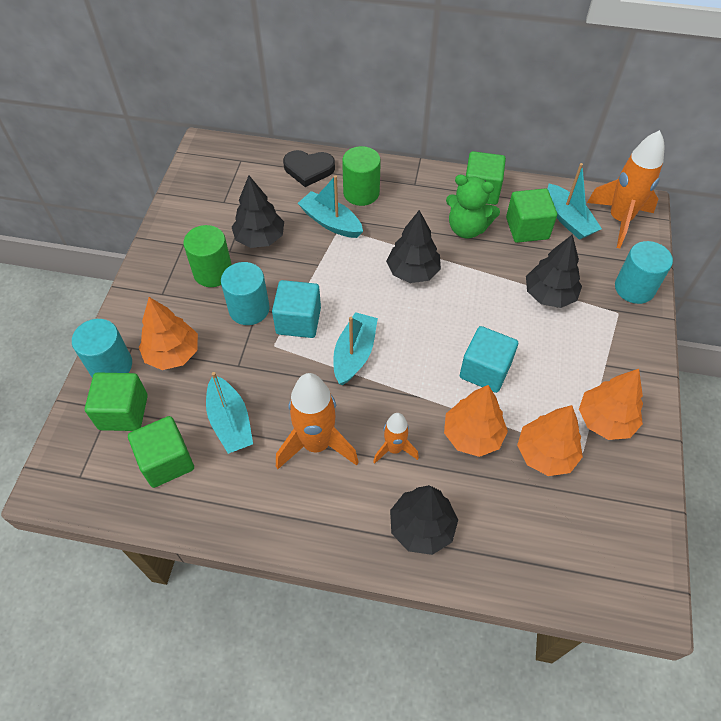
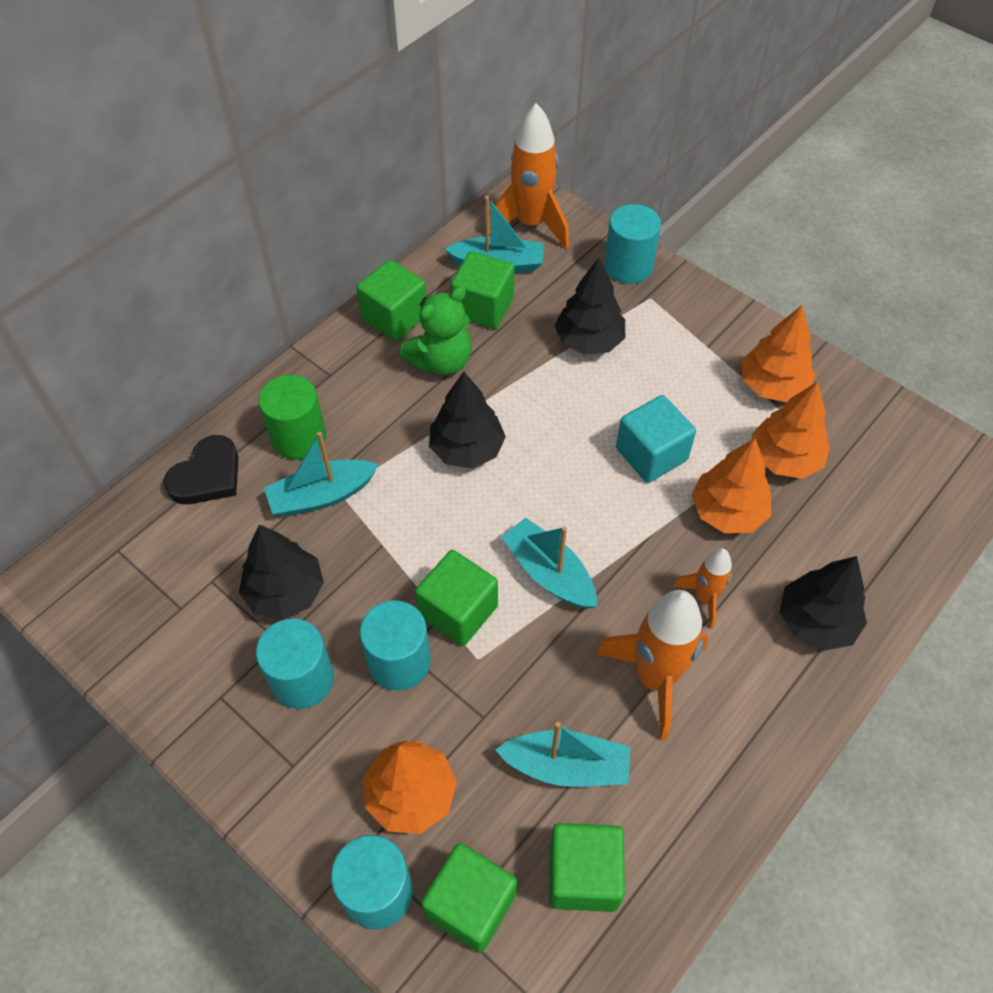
camera: 60 degrees left, 0 degrees up
green cylinder [183,225,232,287] -> turquoise cylinder [256,618,334,709]
turquoise cube [272,280,321,338] -> green cube [415,550,498,646]

